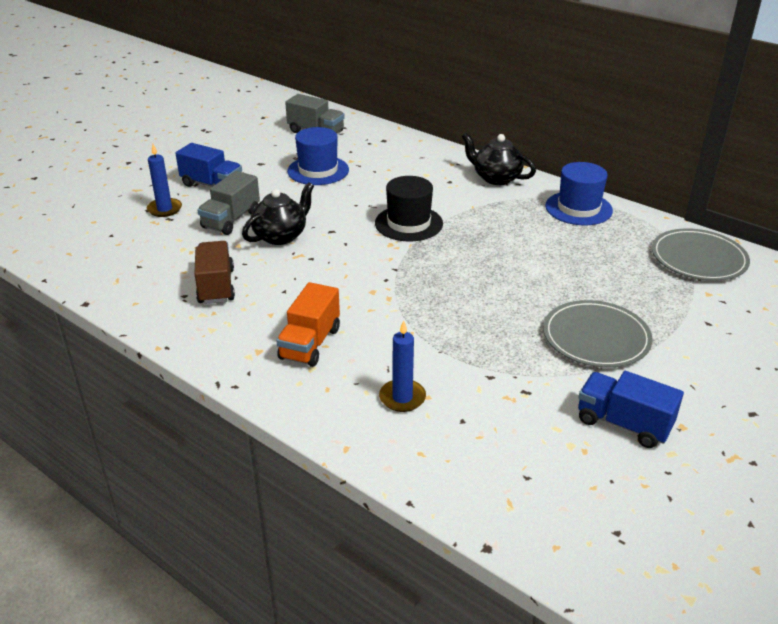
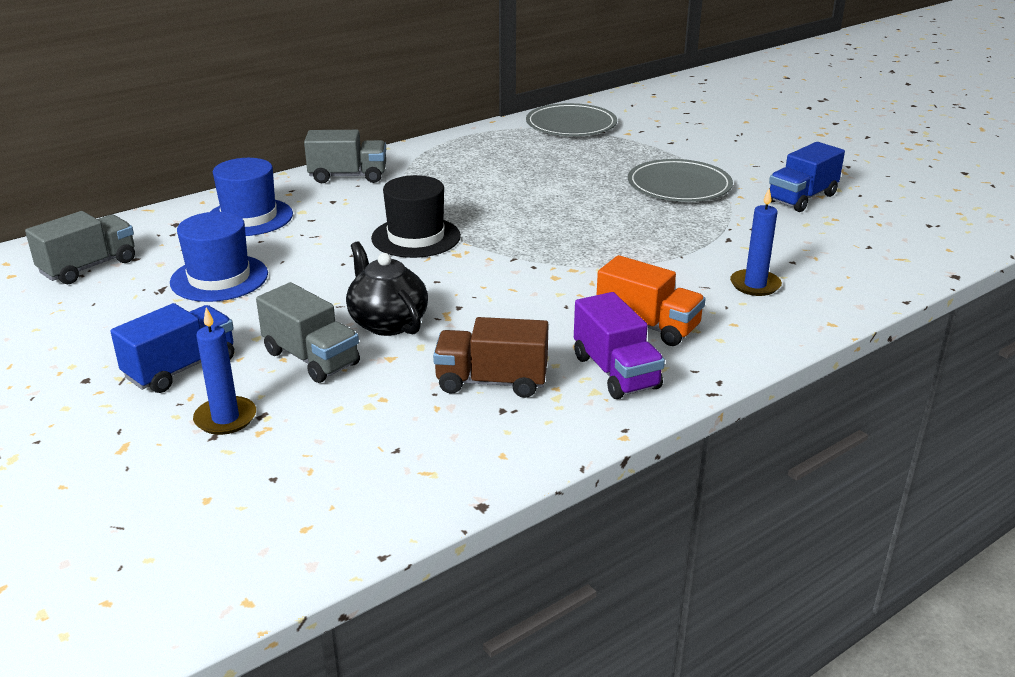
camera: 75 degrees left, 5 degrees down
black teapot [462,133,536,185] -> grey truck [304,130,386,183]
blue hat [545,162,613,225] -> blue hat moved to [210,158,293,236]
none -> purple truck [574,292,665,399]

